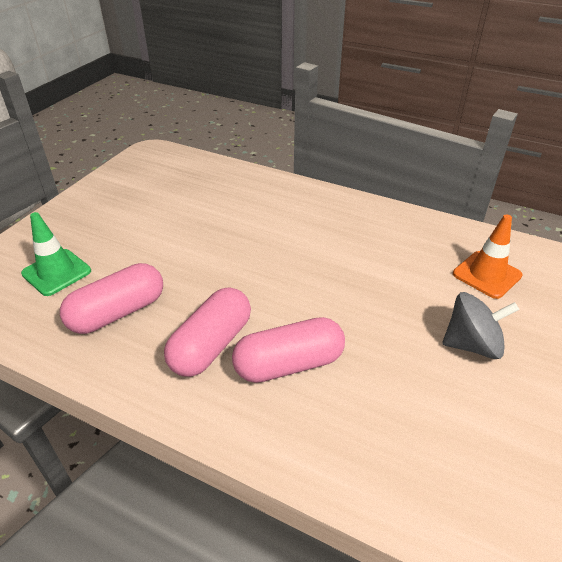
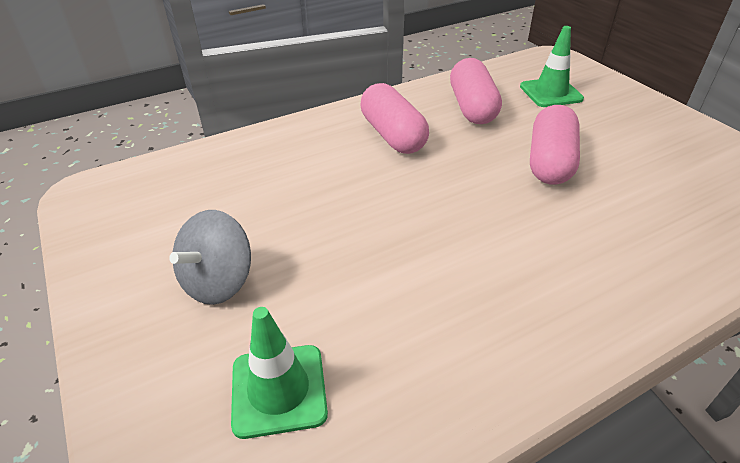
camera: 125 degrees right, 0 degrees up
pink capsule [232,317,345,383] -> pink capsule moved to [530,105,580,185]
orange traffic cone [453,214,522,299] -> green traffic cone [231,307,328,439]

